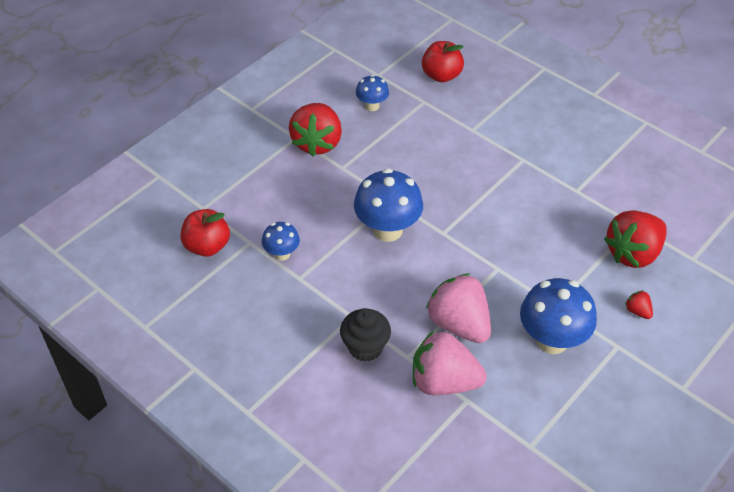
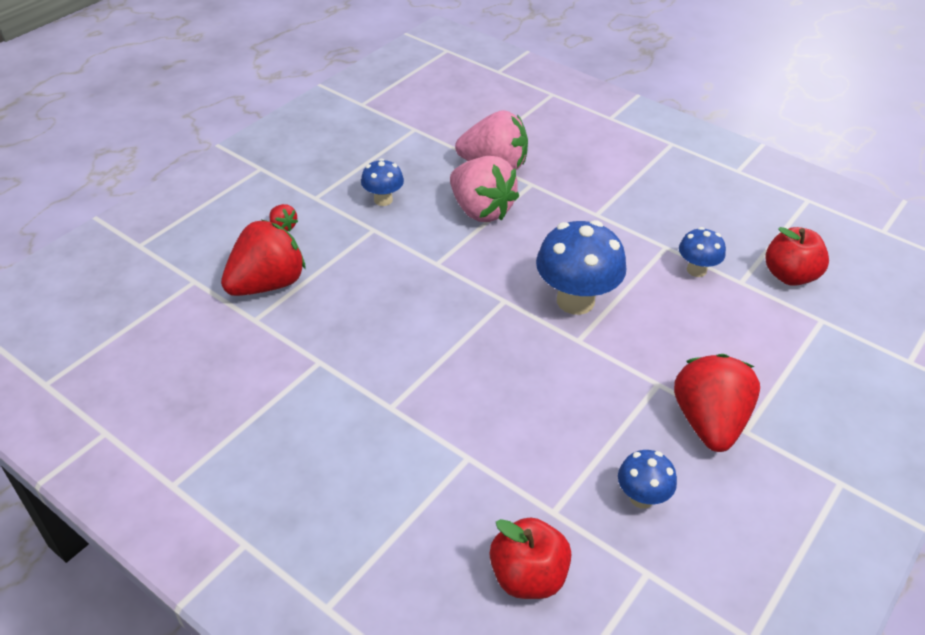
camera: 175 degrees right, 5 degrees down
black cupcake [340,308,391,361] -> none
blue mushroom [520,278,597,354] -> blue mushroom [361,159,404,206], size x0.54

